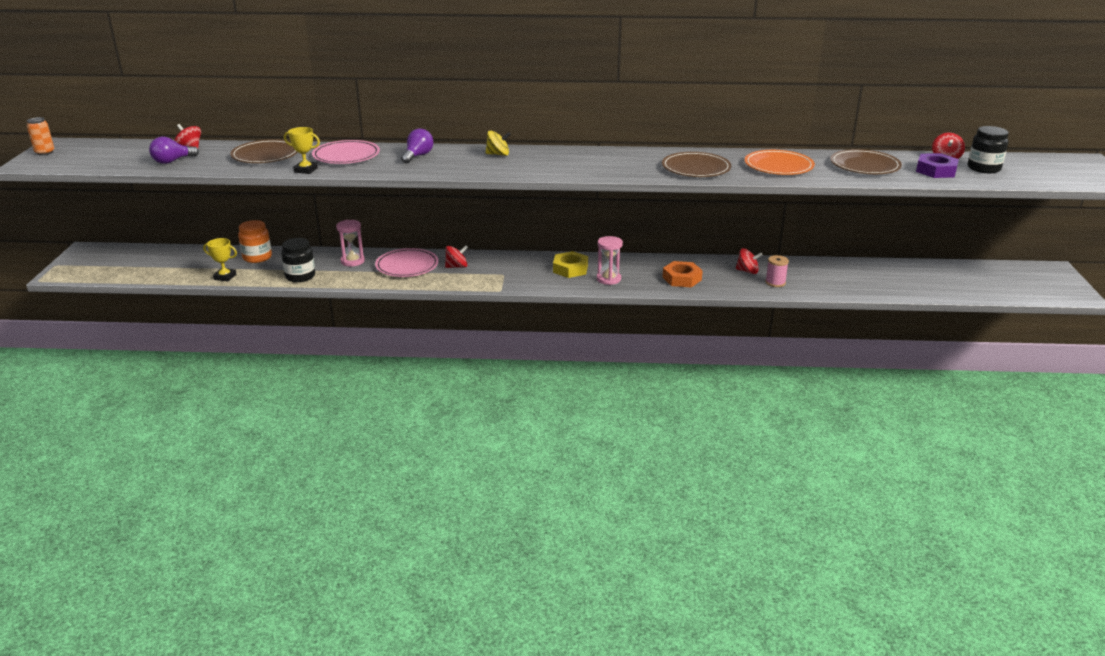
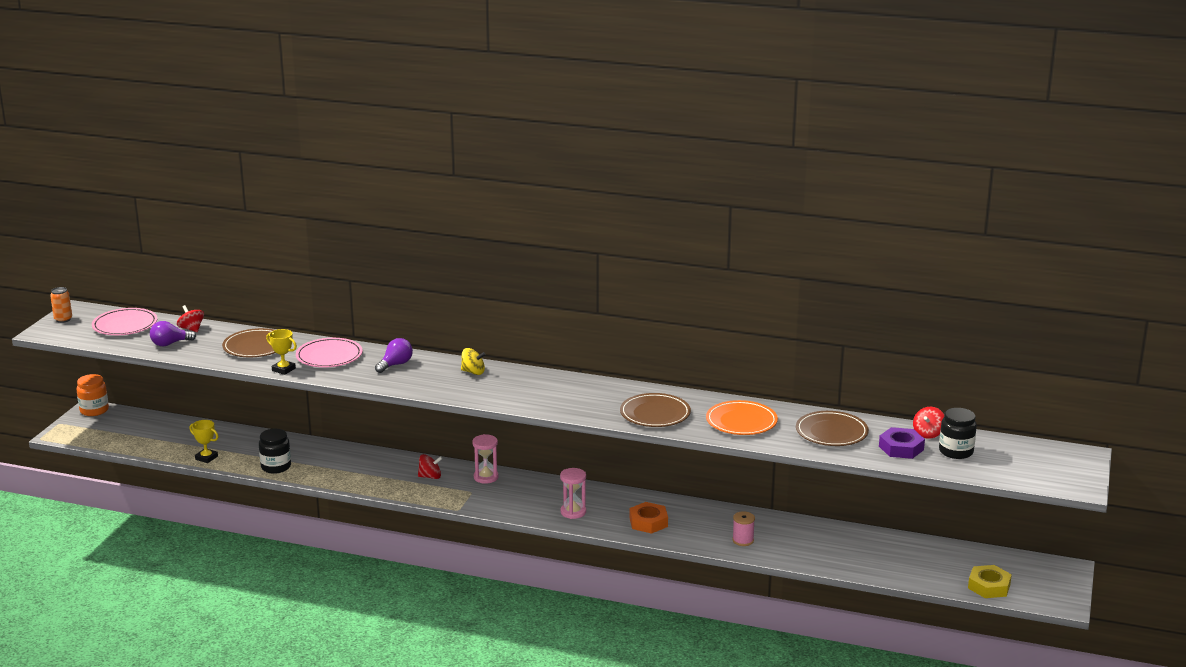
camera: 15 degrees right, 5 degrees down
orange jar [238,220,272,263] -> orange jar moved to [76,374,109,416]
pink hourglass [336,220,365,266] -> pink hourglass moved to [472,434,499,484]
pink plate [375,248,439,277] -> pink plate moved to [92,308,157,335]
yellow nut [553,251,588,278] -> yellow nut moved to [968,565,1012,598]
red spinning top [736,248,762,274] -> none

